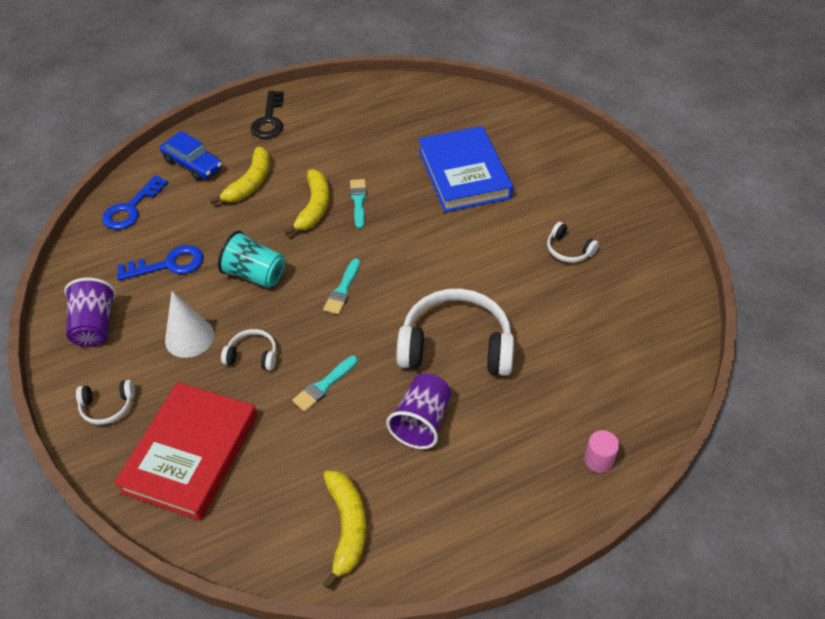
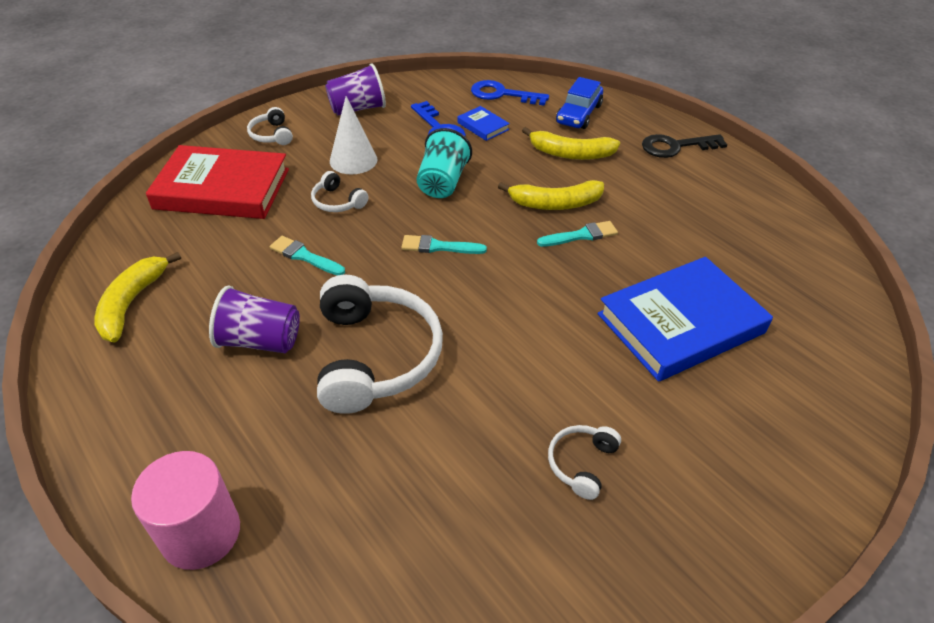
camera: 75 degrees right, 5 degrees down
white headphones [221,329,276,371] -> white headphones turned 135 degrees clockwise [311,171,368,212]
yellow banana [323,471,366,589] -> yellow banana turned 120 degrees clockwise [94,252,181,342]
pink cylinder [584,430,619,473] -> pink cylinder [131,451,240,570], size x1.89
none -> blue book [457,106,510,141]

